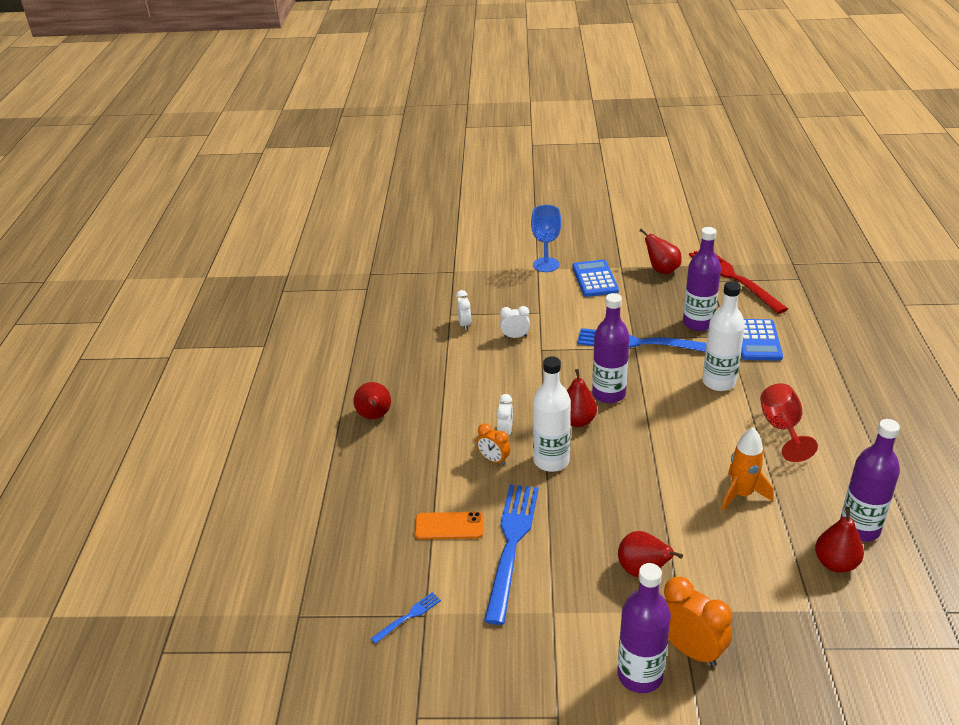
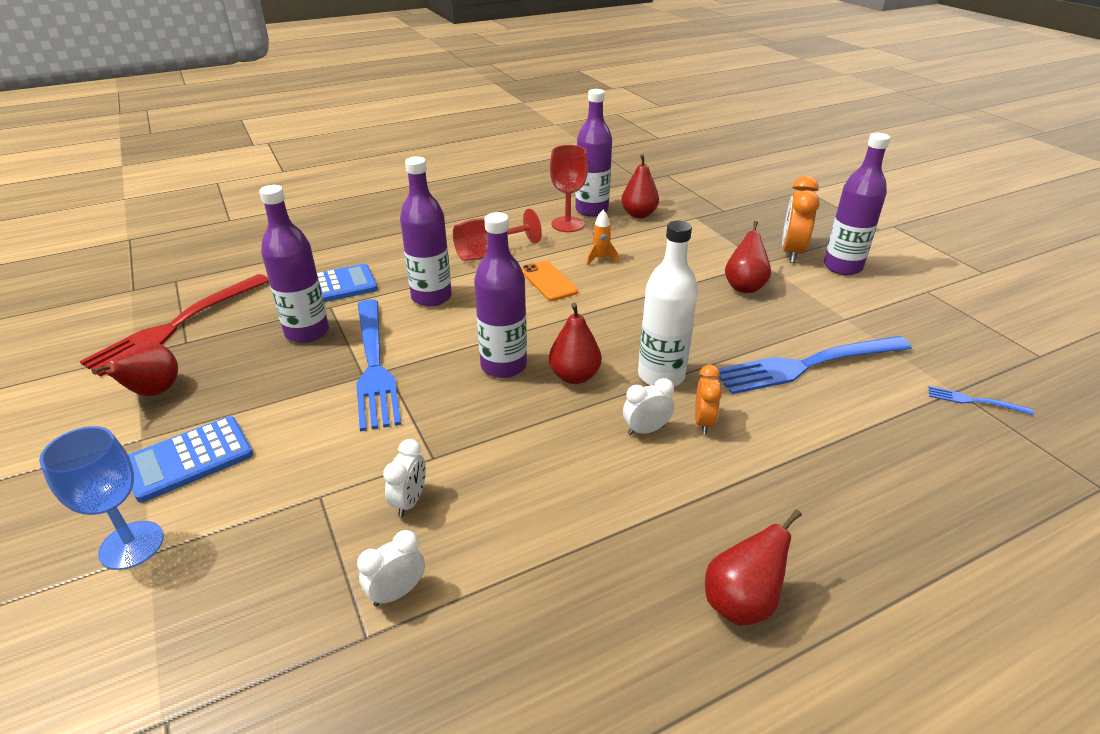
camera: 120 degrees left, 0 degrees up
orange phone [415,512,483,540] -> orange phone moved to [521,260,578,301]
white clock [500,306,530,338] -> white clock turned 135 degrees counterclockwise [383,439,426,517]
white bottle [702,281,745,391] -> purple bottle [400,157,452,307]
orange rocket [721,428,773,511] -> orange rocket [587,210,619,265], size x0.61
none -> red goblet [550,145,588,232]

